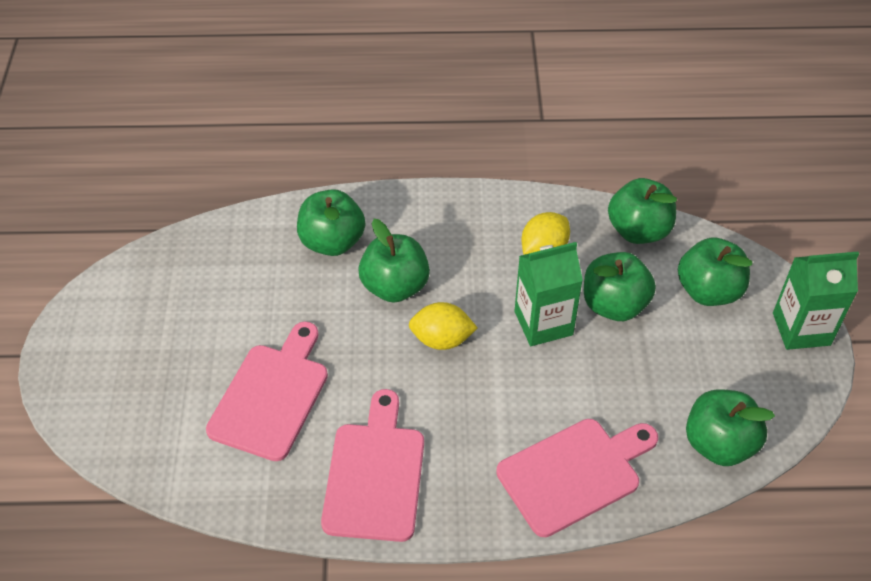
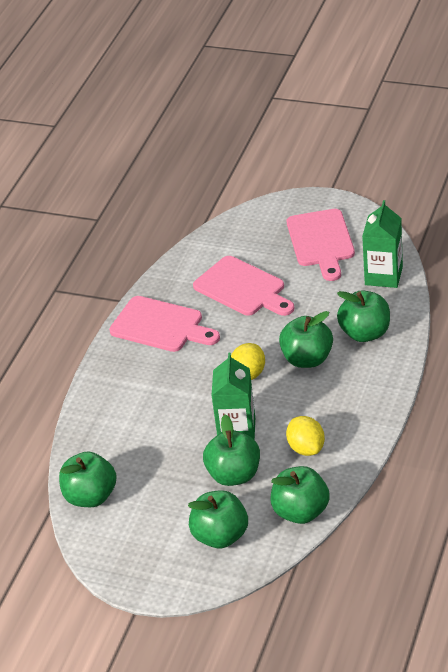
camera: 115 degrees right, 10 degrees down
pink cutting board [496,419,658,537] -> pink cutting board moved to [287,209,355,281]
green carton [773,252,859,350] -> green carton moved to [362,200,403,288]

